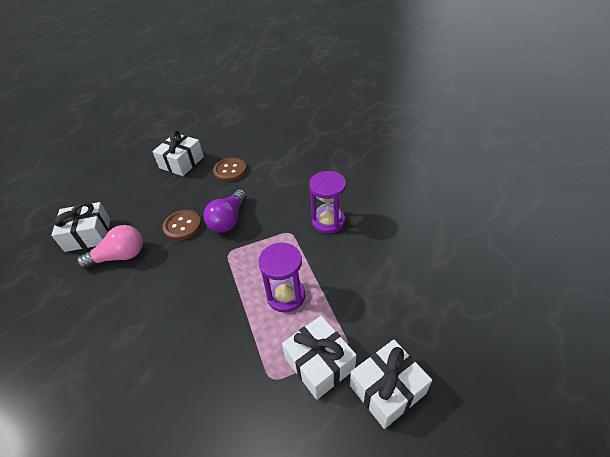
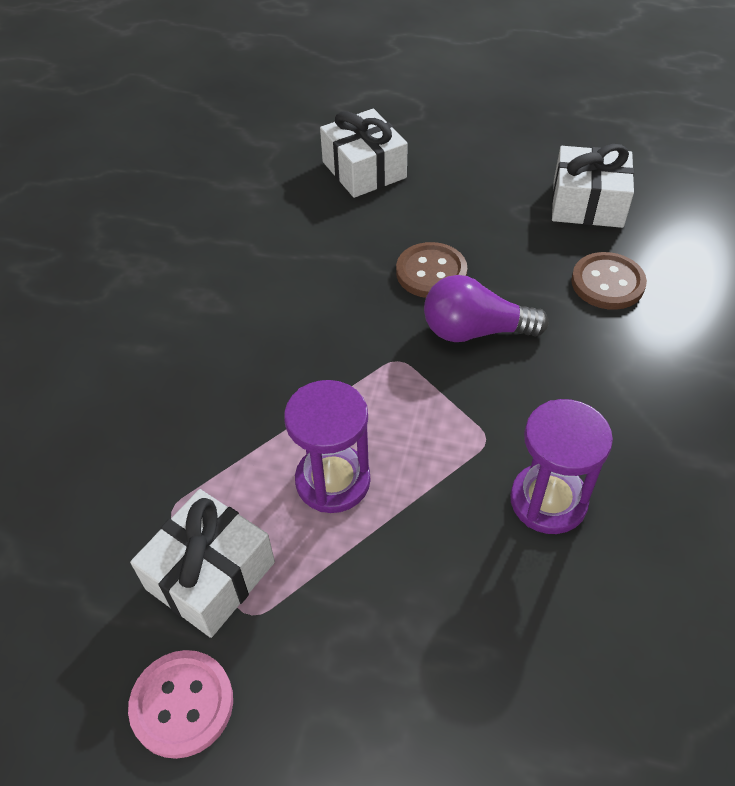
camera: 70 degrees right, 5 degrees up
pink light bulb [77,225,143,269] -> none
white gift [350,340,432,429] -> pink button [128,650,233,759]

